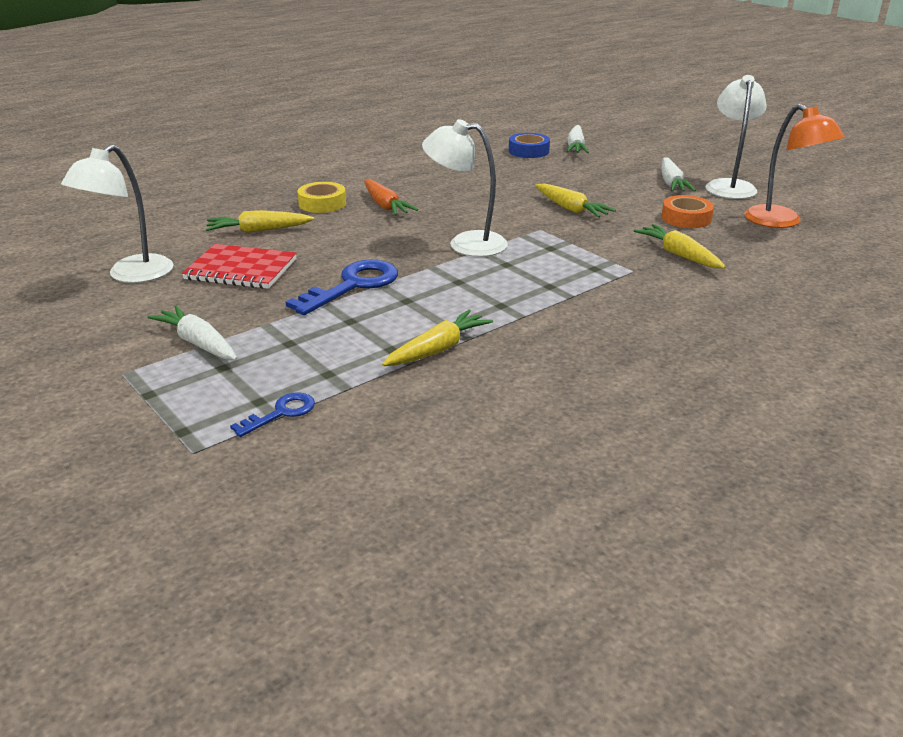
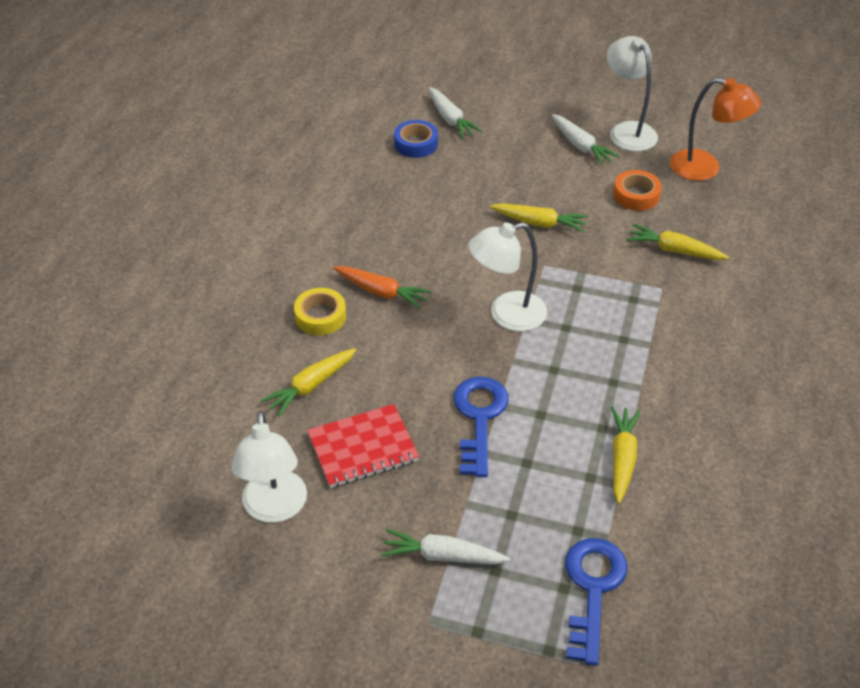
camera: 35 degrees left, 15 degrees up
blue key [230,392,315,437] -> blue key [565,538,627,666], size x1.84

